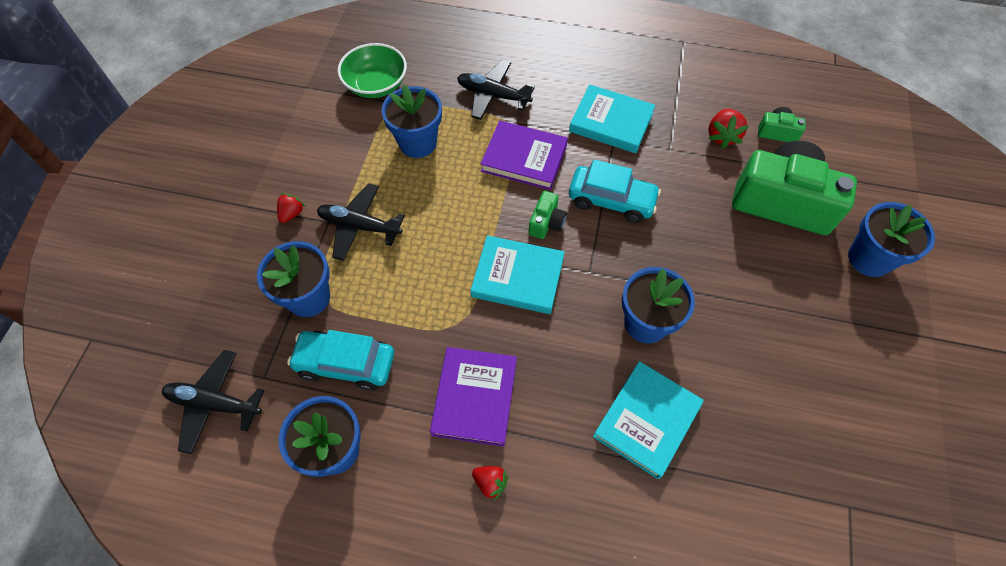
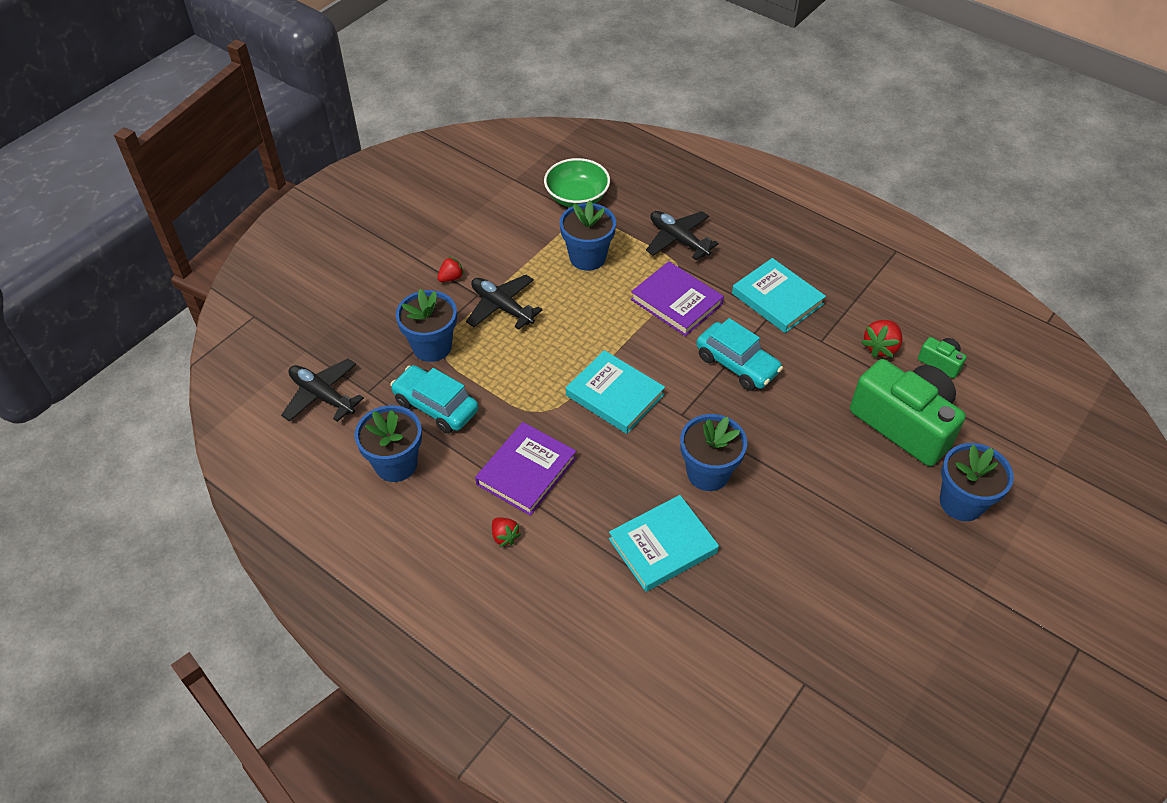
camera: 25 degrees right, 10 degrees down
green camera [528,191,567,239] -> none

